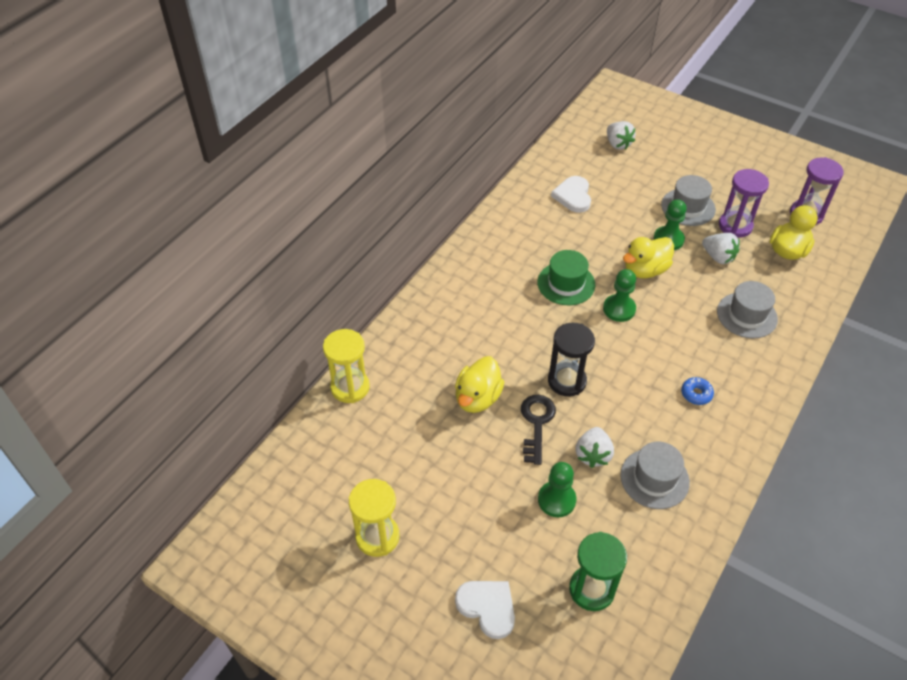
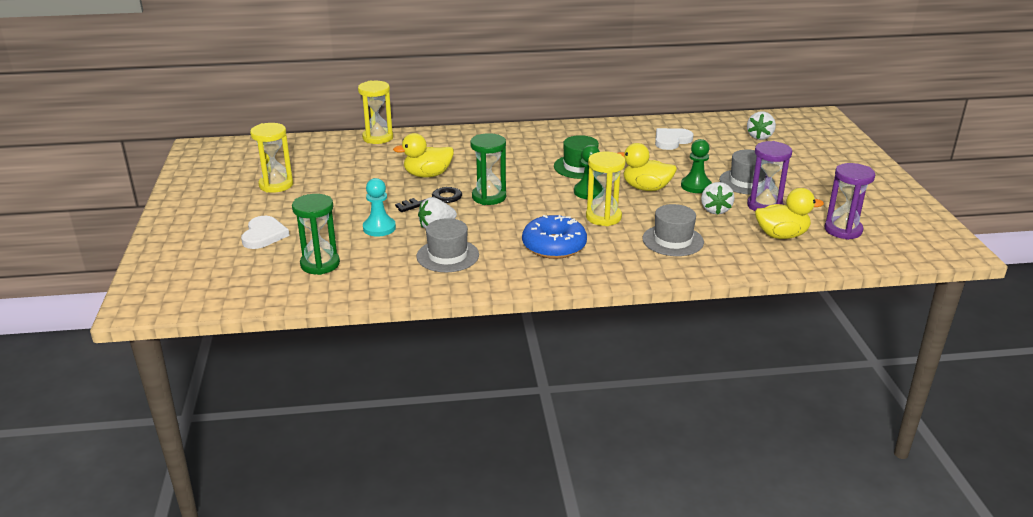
camera: 50 degrees right, 20 degrees down
green pawn [538,462,576,517] -> turquoise pawn [363,178,396,237]
black hourglass [548,323,595,397] -> green hourglass [470,133,506,205]
blue donut [681,377,714,405] -> blue donut [522,215,587,259], size x2.11
none -> yellow hourglass [586,152,626,226]

